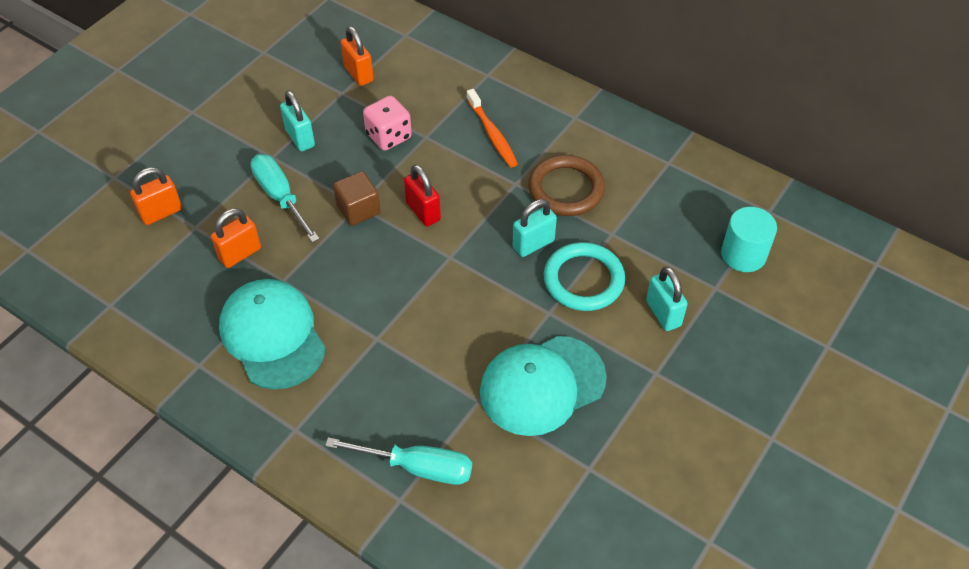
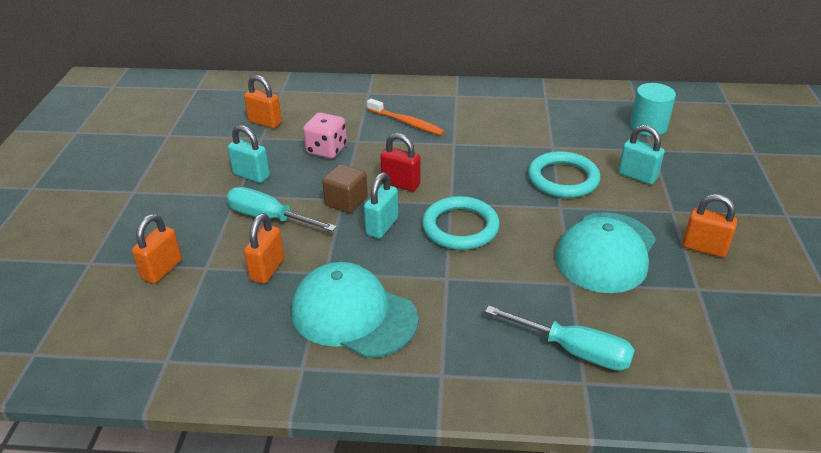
camera: 30 degrees left, 15 degrees down
turquoise screwdriver [325,438,472,485] -> turquoise screwdriver turned 45 degrees clockwise [485,306,635,371]
turquoise padlock [513,199,557,257] -> turquoise padlock moved to [364,172,398,239]
brown ring [528,155,605,216] -> none
none -> turquoise ring [422,196,500,250]
none -> orange padlock [682,194,737,257]

